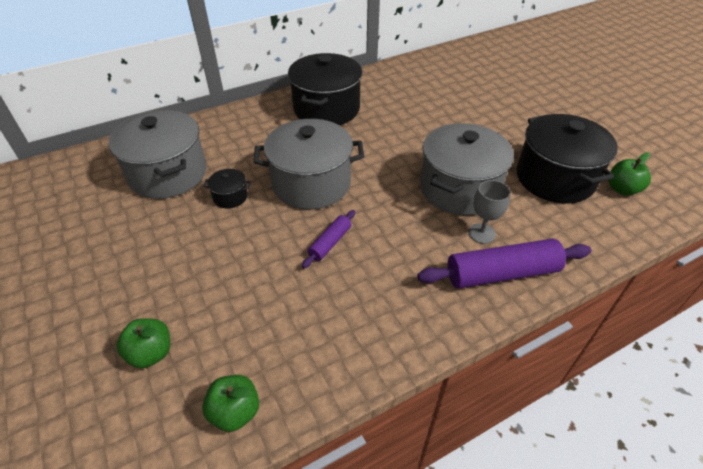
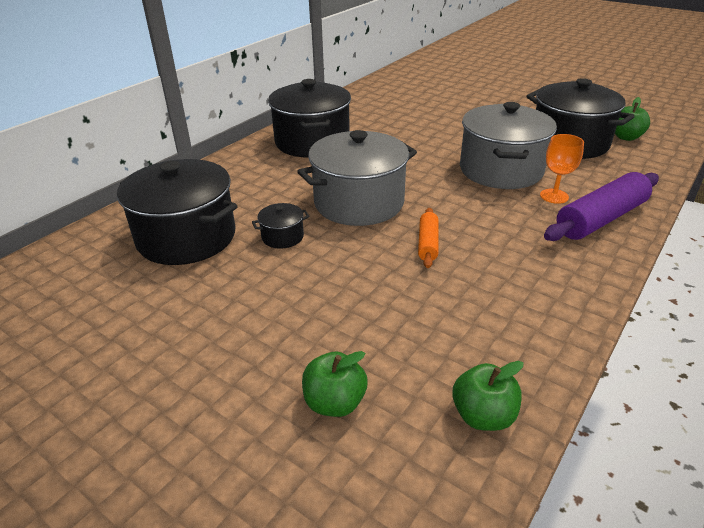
camera: 25 degrees left, 10 degrees down
grey pot [108,110,207,199] -> black pot [117,159,237,265]
purple rolling pin [302,210,355,268] -> orange rolling pin [418,208,438,268]
grey goblet [468,180,510,244] -> orange goblet [540,134,584,204]

